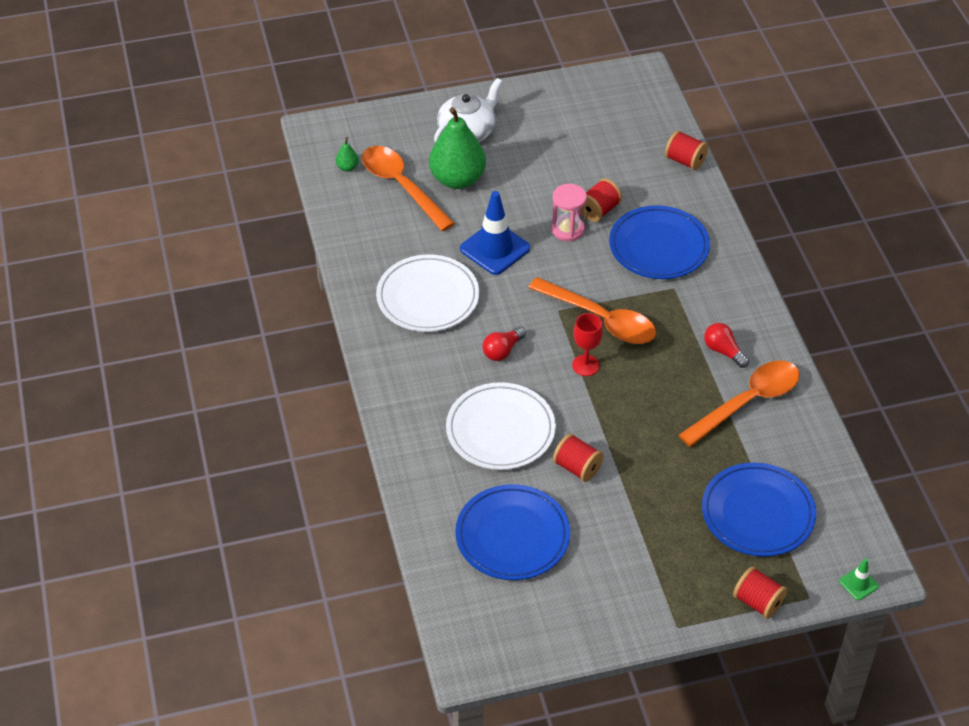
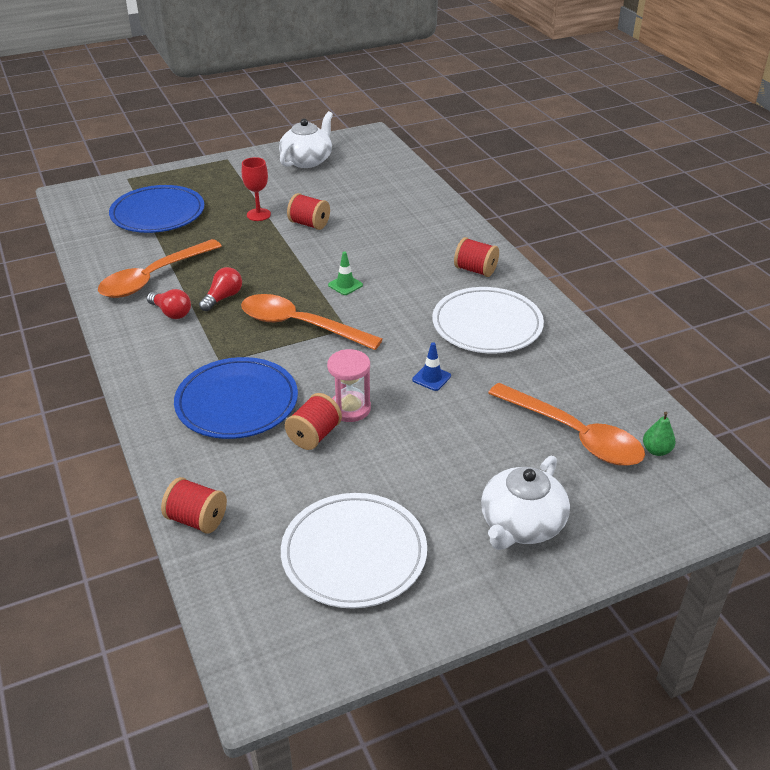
camera: 170 degrees right, 10 degrees down
green pear [429,107,486,189] -> none
white plate [446,382,556,470] -> white plate moved to [281,493,427,609]
blue plate [455,484,570,580] -> none
blue traffic cone [460,191,530,275] -> blue traffic cone [412,342,451,391], size x0.48
red light bulb [482,327,526,361] -> red light bulb moved to [199,267,242,311]
red goblet [572,313,603,376] -> red goblet moved to [242,157,271,221]
red spool [733,566,787,619] -> red spool moved to [454,237,499,277]
green traffic cone [839,558,879,600] -> green traffic cone moved to [328,252,363,295]
none -> white teapot [279,111,333,168]

